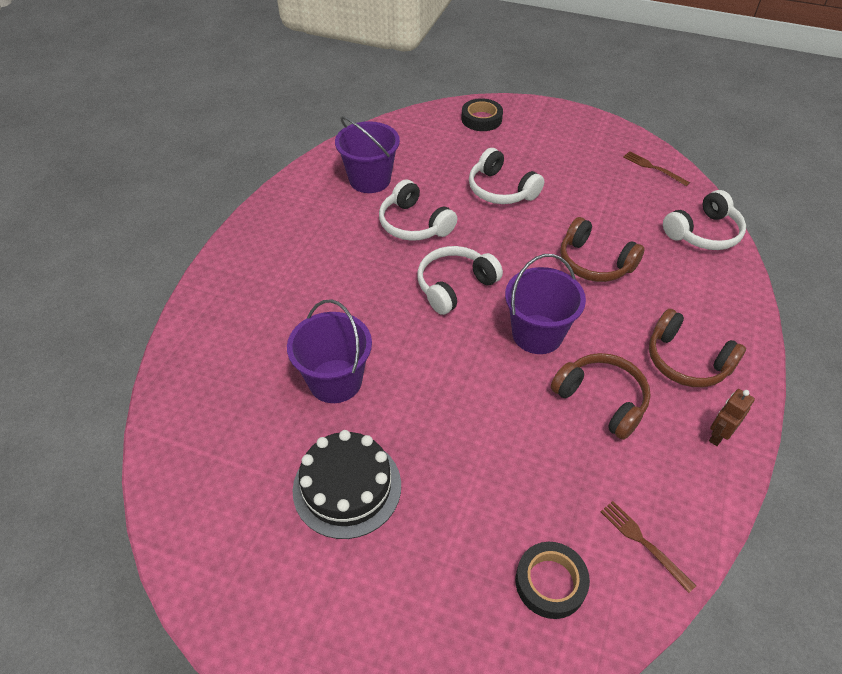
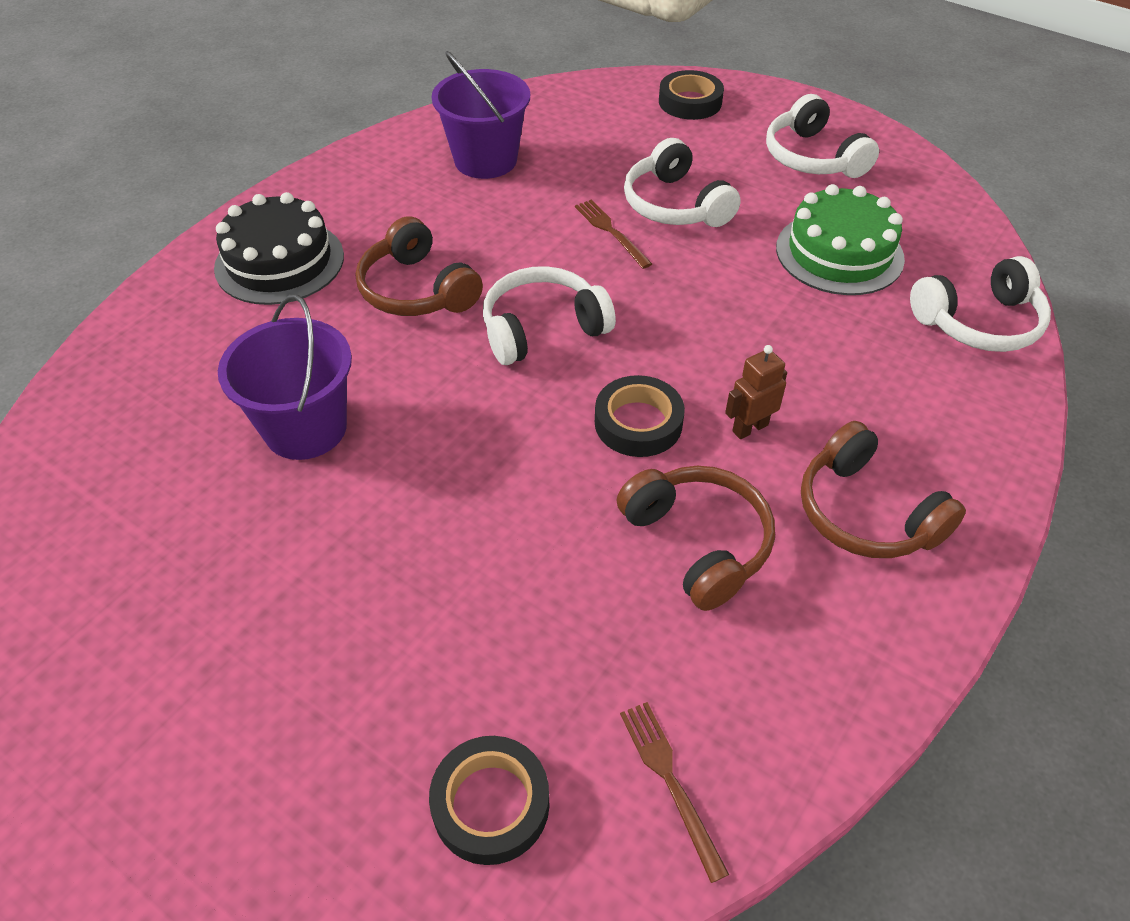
camera: 15 degrees right, 0 degrees up
black cake [293,430,401,539] -> black cake moved to [214,192,344,305]
white headphones [379,179,457,241] -> white headphones moved to [766,94,879,178]
purple bucket [505,254,586,354] -> black tape [595,375,685,457]
brown headphones [560,217,645,282] -> brown headphones moved to [356,216,483,316]
brown fork [623,151,690,186] -> brown fork moved to [575,200,652,269]
brown robot [709,389,755,446] -> brown robot moved to [725,345,787,439]
none -> green cake [776,184,905,295]

